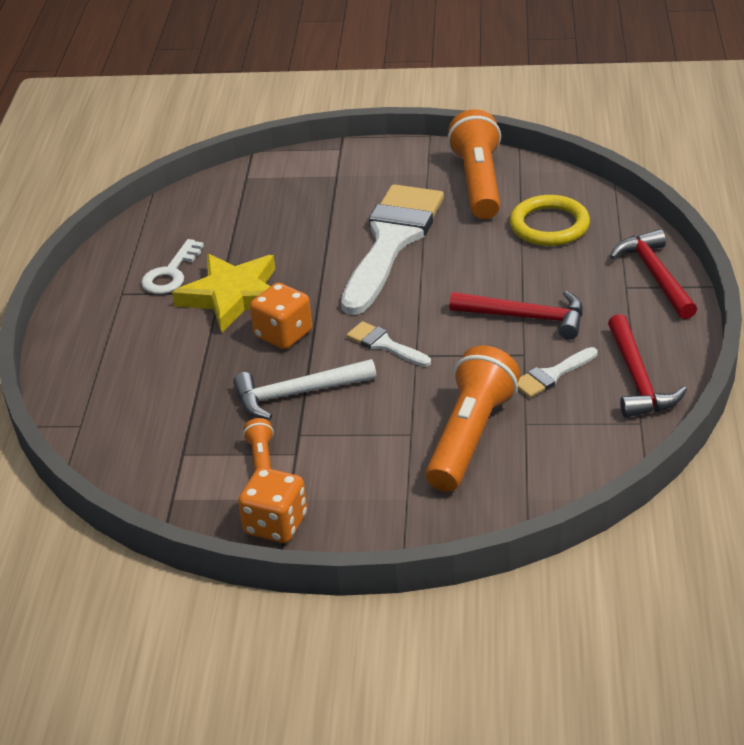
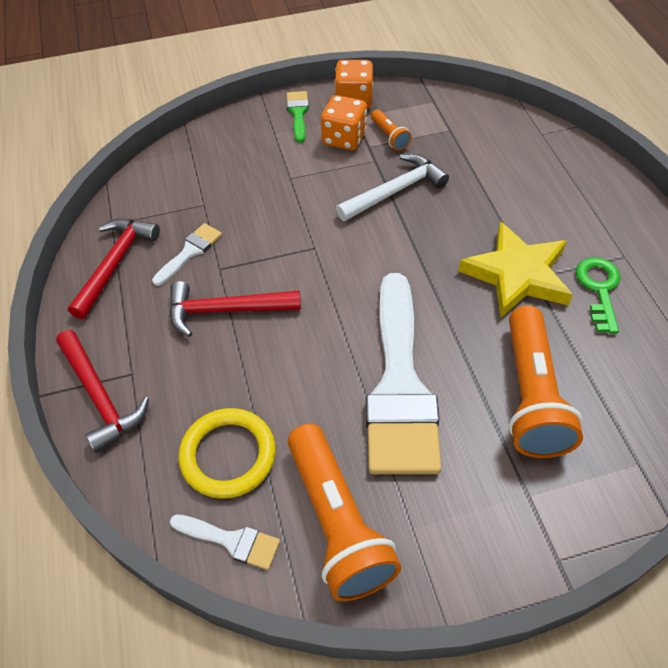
camera: 160 degrees right, 15 degrees up
white key [141,239,204,294] -> green key [576,257,621,334]
orange dice [250,283,312,349] -> orange dice moved to [321,95,367,150]
white brush [346,321,431,367] -> white brush moved to [170,514,280,570]
orange flashlight [426,345,520,492] -> orange flashlight moved to [509,305,583,458]
red hammer [608,314,687,417] -> red hammer turned 45 degrees clockwise [68,219,160,319]
none -> green brush [287,91,309,143]

